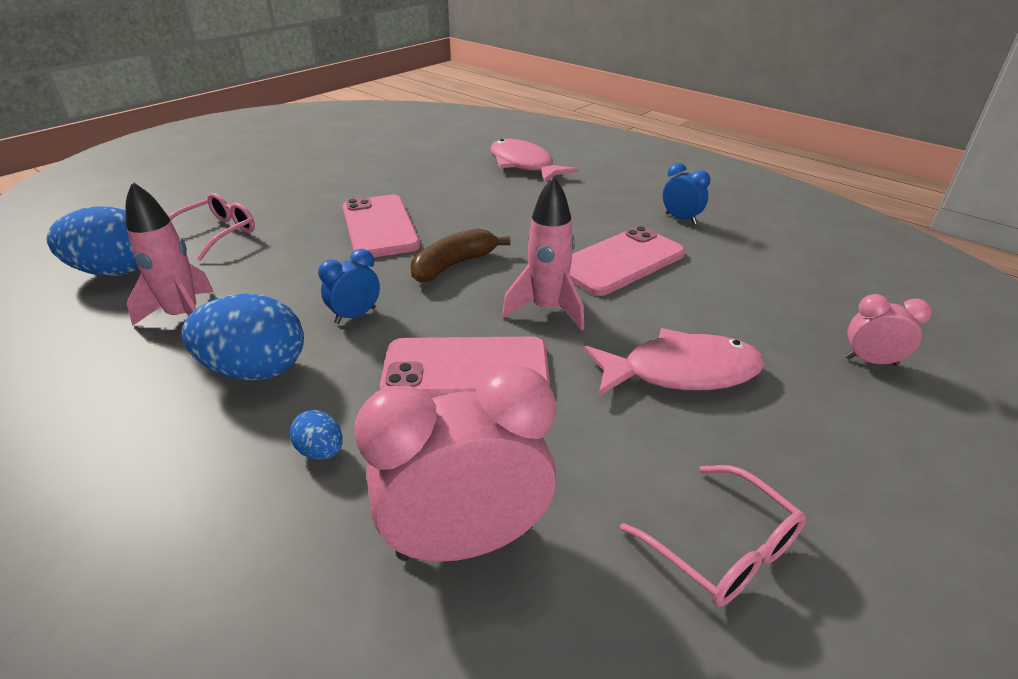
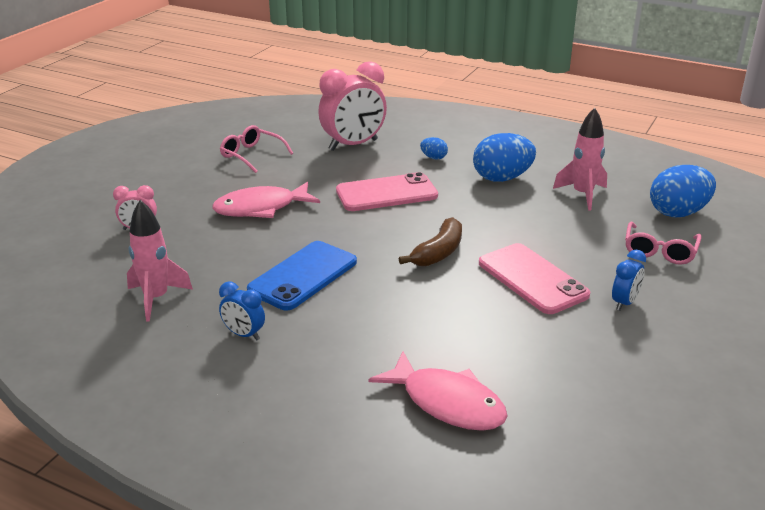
camera: 165 degrees right, 5 degrees down
blue clock [318,249,380,324] -> blue clock moved to [612,250,646,311]
pink rocket [502,176,584,331] -> pink rocket moved to [127,200,193,321]
pink phone [569,226,685,296] -> blue phone [247,241,357,310]

